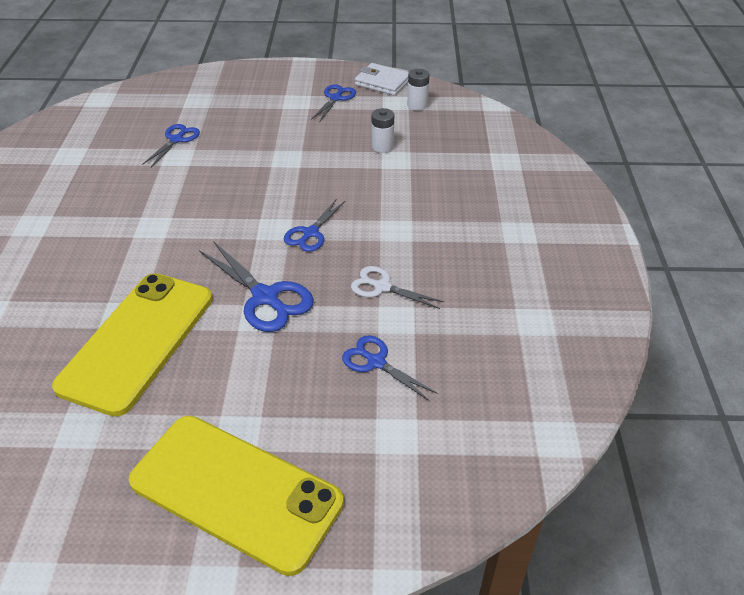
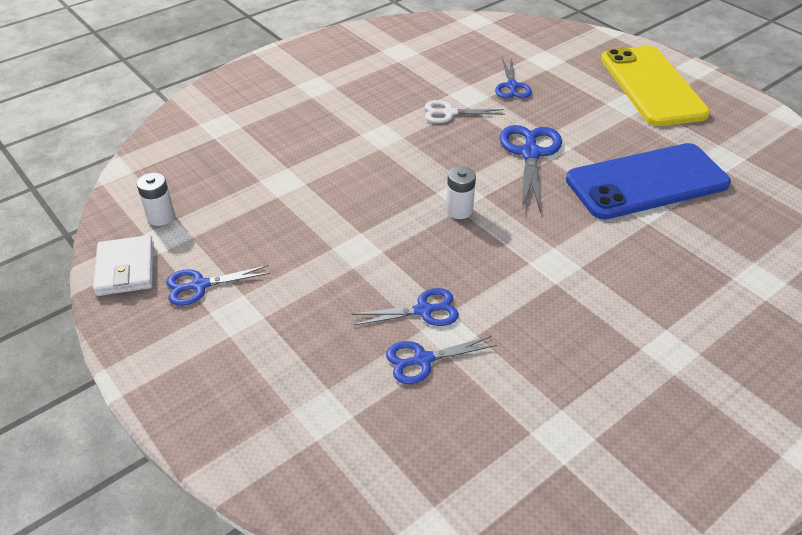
camera: 130 degrees left, 0 degrees up
yellow phone [52,273,212,416] -> blue phone [566,143,731,219]
blue scissors [284,199,345,252] -> blue scissors moved to [351,288,459,326]
white scissors [351,266,444,309] -> white scissors turned 105 degrees clockwise [425,100,505,123]
white battery [372,108,394,153] -> white battery moved to [446,166,476,219]

